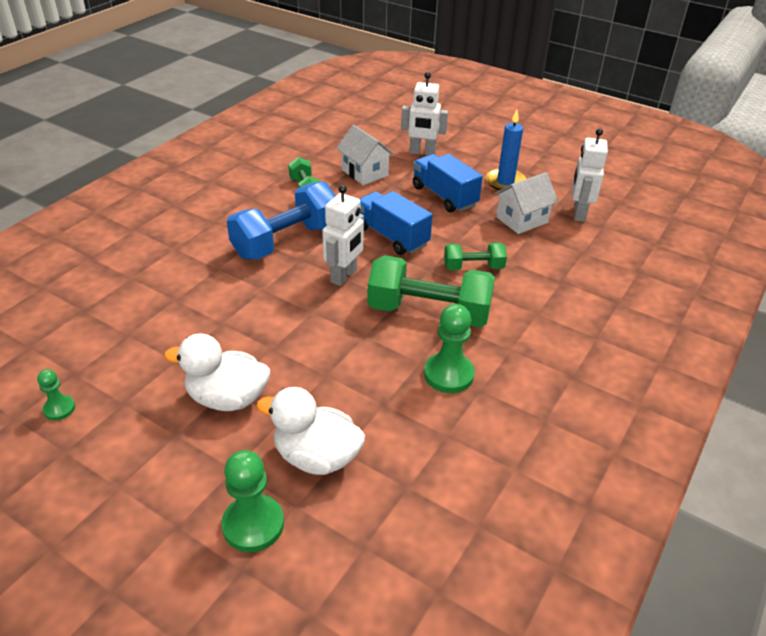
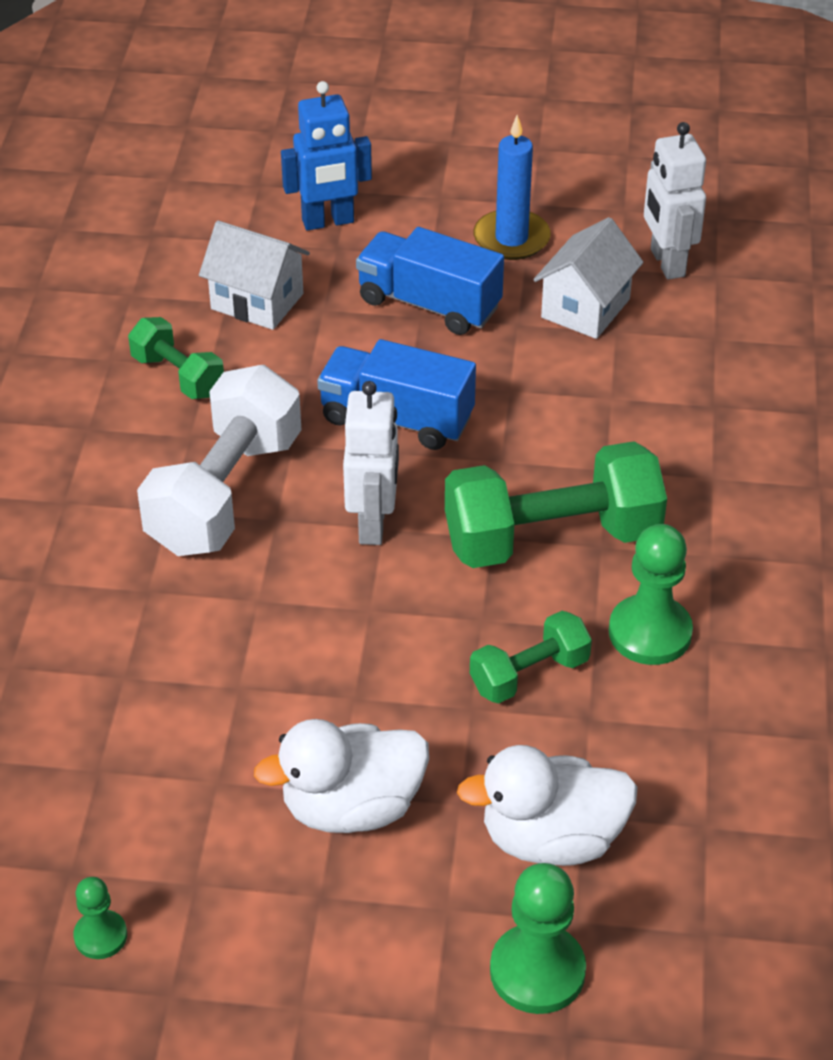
camera: 25 degrees left, 5 degrees up
blue dumbbell [227,181,335,260] -> white dumbbell [137,365,301,556]
white robot [401,72,448,156] -> blue robot [281,81,372,230]
green dumbbell [444,242,507,270] -> green dumbbell moved to [470,611,592,704]

